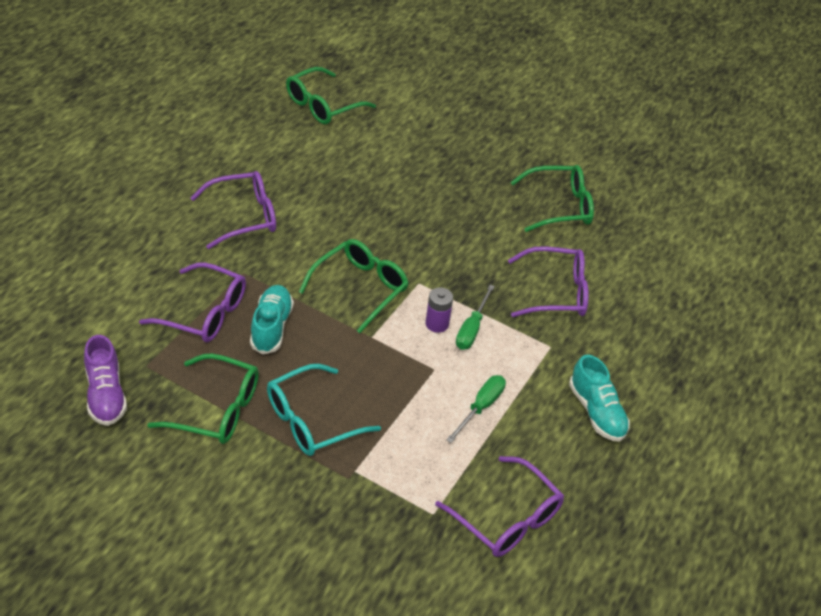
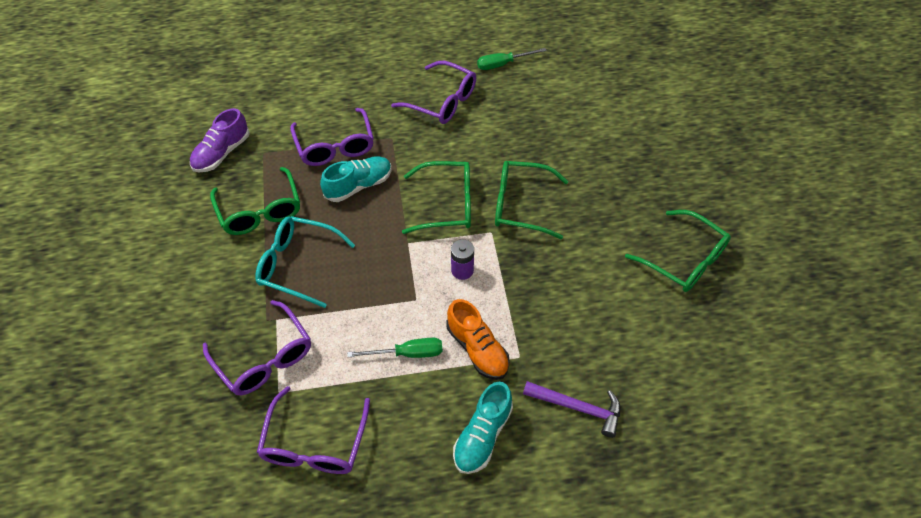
camera: 55 degrees right, 10 degrees up
green glasses [286,67,376,124] -> green glasses moved to [495,161,568,239]
green screwdriver [456,285,495,350] -> green screwdriver moved to [477,48,547,70]
purple glasses [508,246,589,317] -> purple glasses moved to [203,300,311,395]
none -> orange shoe [447,299,510,380]
none -> purple hammer [523,381,620,438]

